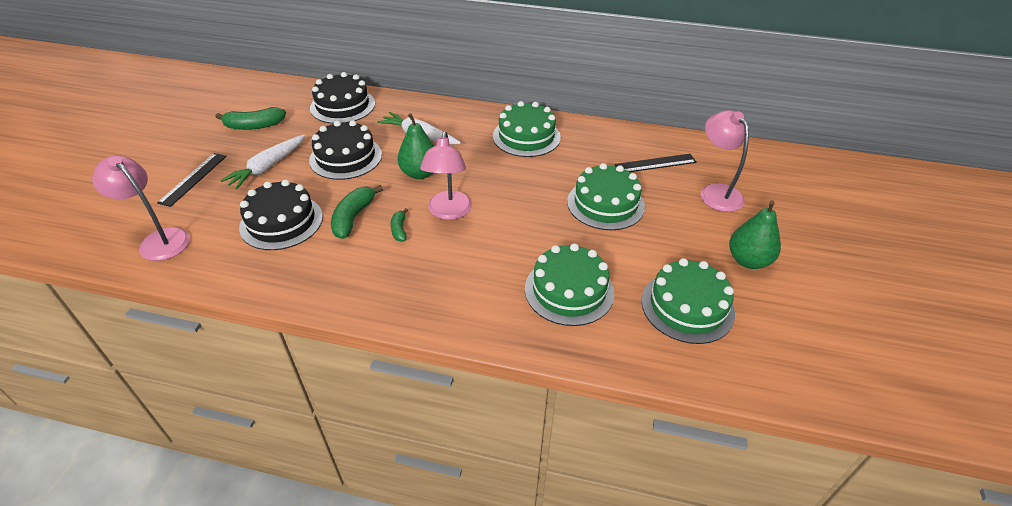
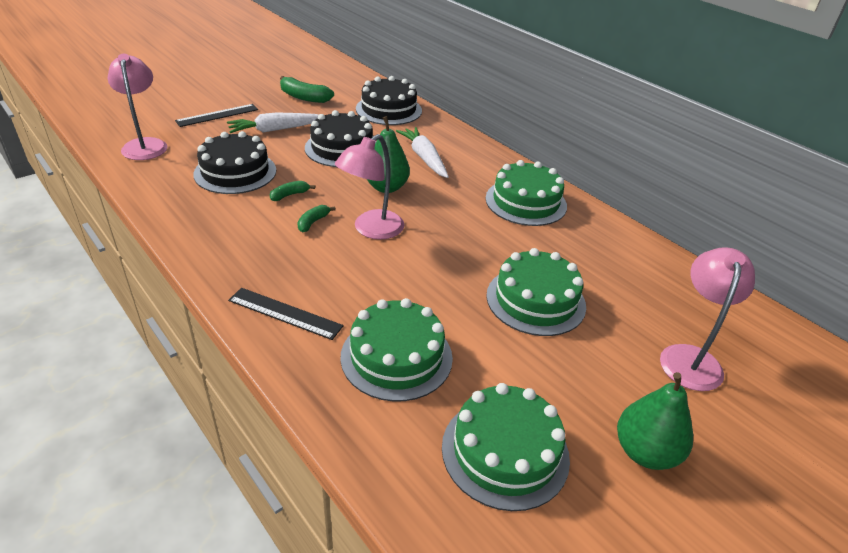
camera: 35 degrees right, 5 degrees down
green banana [331,185,383,239] -> green banana [270,181,315,201], size x0.57
black ruler [614,154,697,172] -> black ruler moved to [228,288,344,340]

